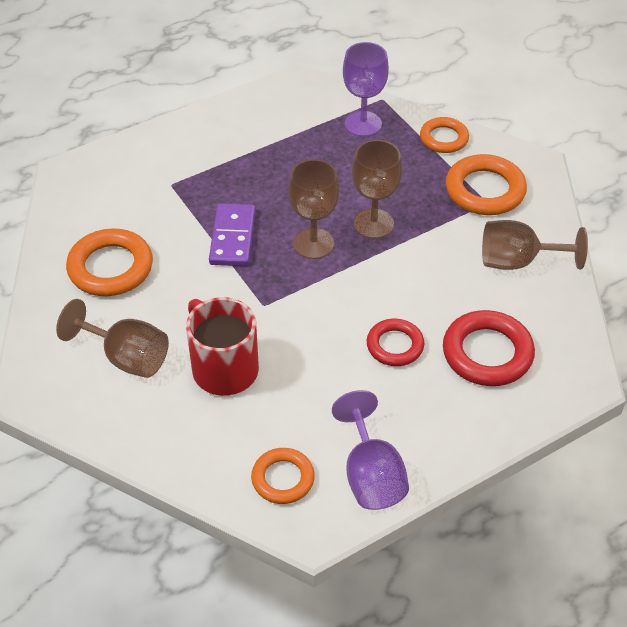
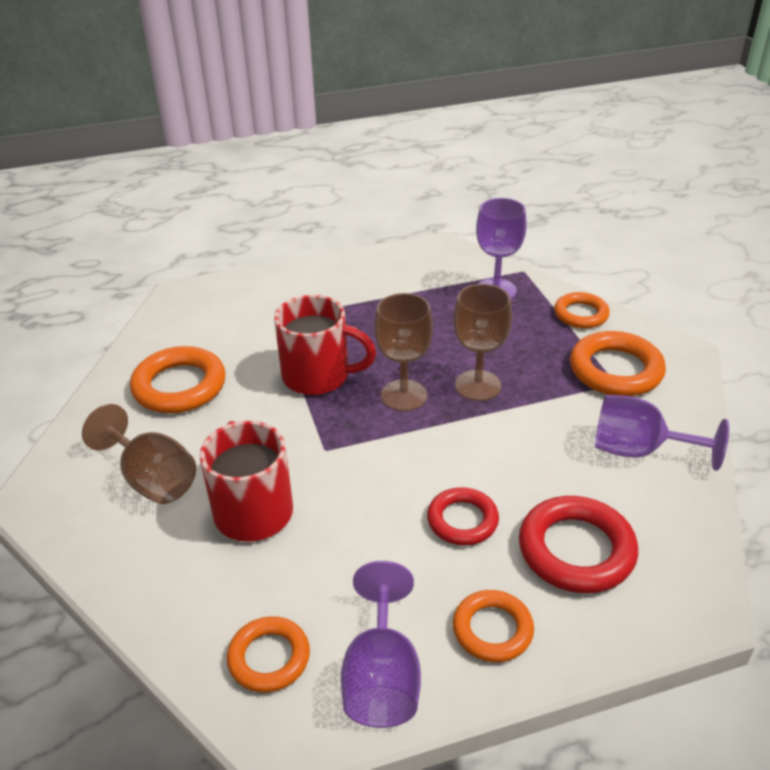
camera: 15 degrees right, 10 degrees down
purple domino [209,203,256,266] -> red mug [274,295,376,395]
brown goblet [482,220,588,270] -> purple goblet [595,395,729,471]
none -> orange ring [453,590,534,662]

